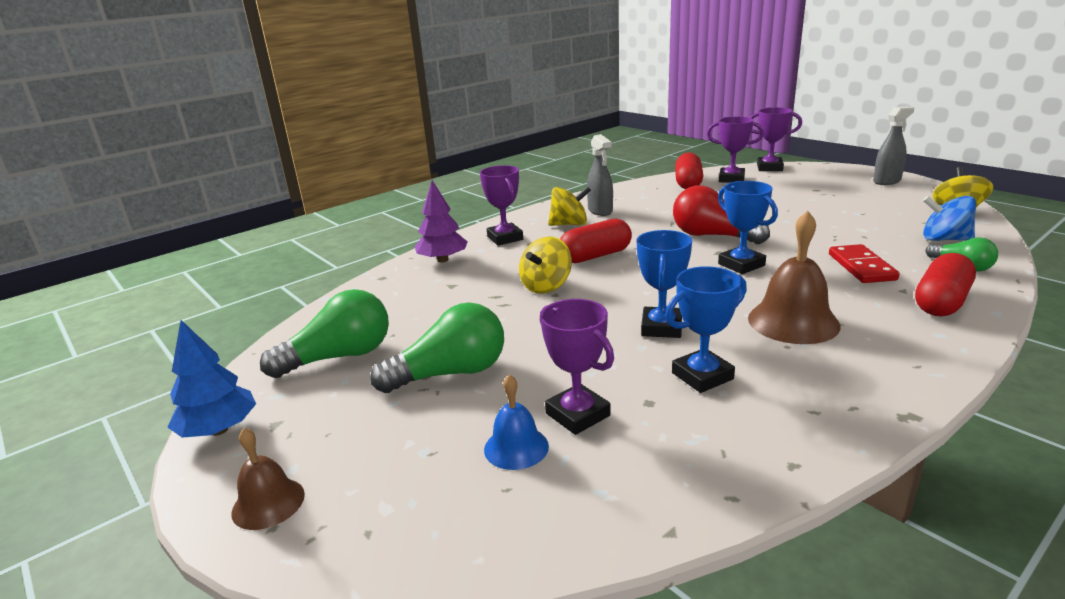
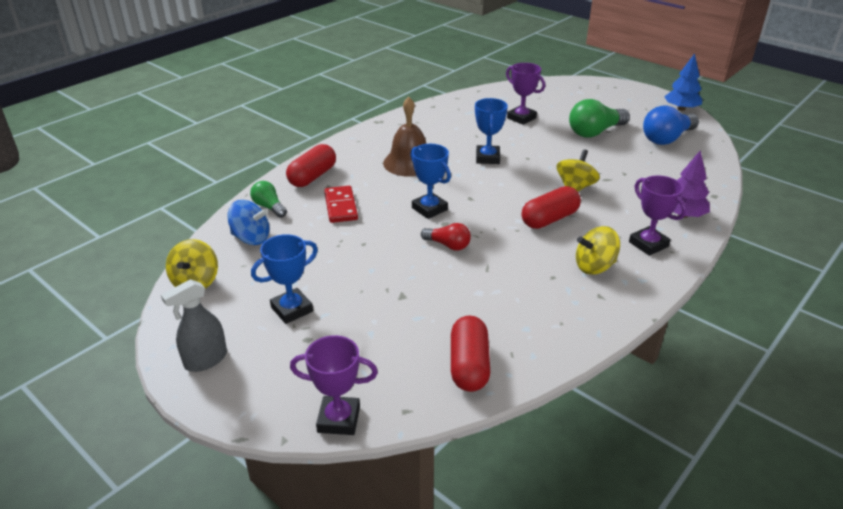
camera: 170 degrees right, 10 degrees up
brown bell [231,428,305,530] -> none
green light bulb [260,289,389,378] -> blue light bulb [643,106,699,145]
blue bell [484,374,549,470] -> none
grey spray bottle [587,134,613,216] -> none
blue trophy [665,266,747,393] -> blue trophy moved to [251,234,318,324]
red light bulb [673,186,770,244] -> red light bulb [421,223,471,251], size x0.58
purple trophy [707,116,764,183] -> none

